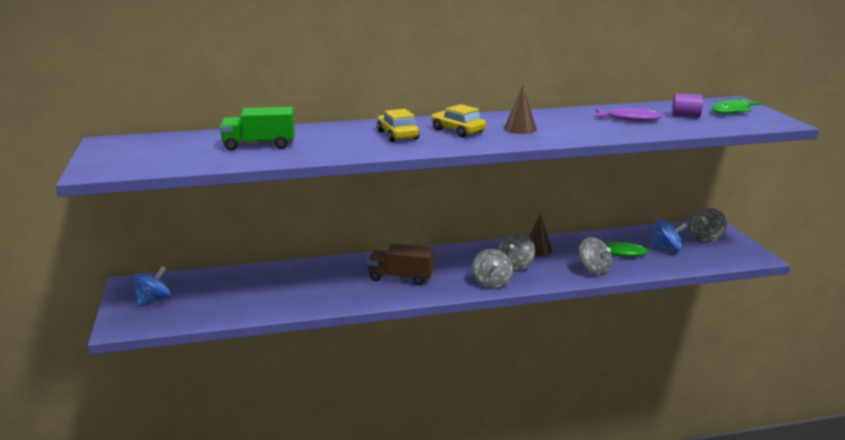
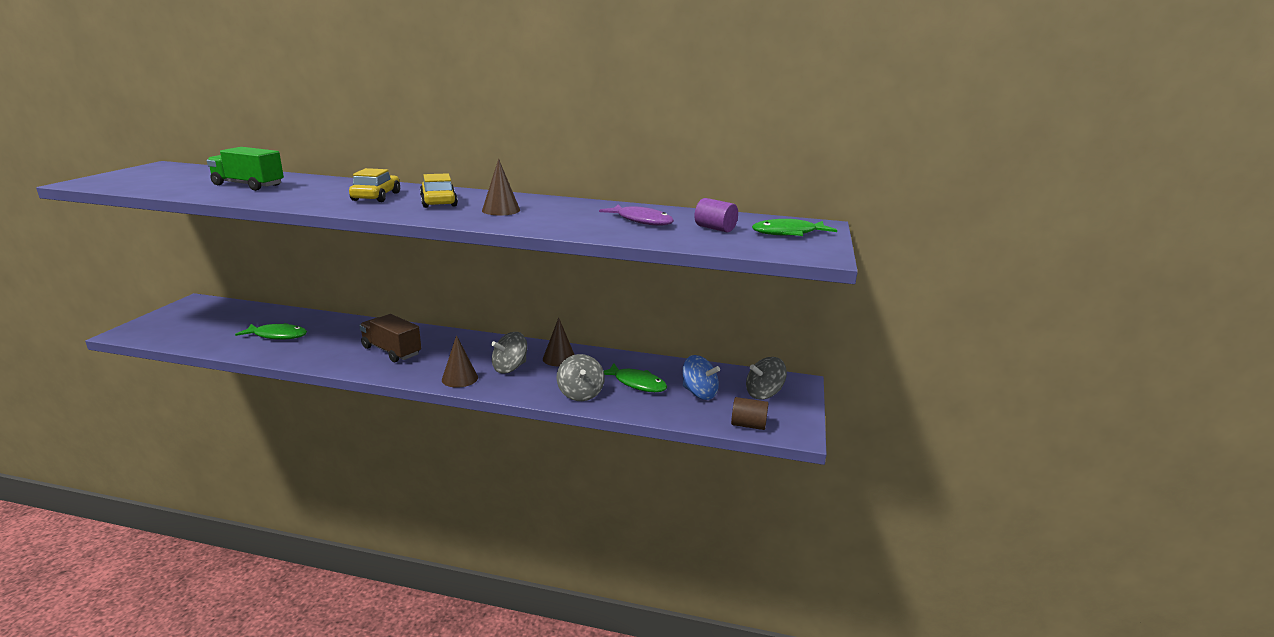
camera: 25 degrees right, 0 degrees up
blue spinning top [132,266,171,307] -> none
grey spinning top [472,249,513,289] -> brown cone [442,335,478,388]
none -> green fish [235,323,307,340]
none -> brown cylinder [731,397,769,430]

